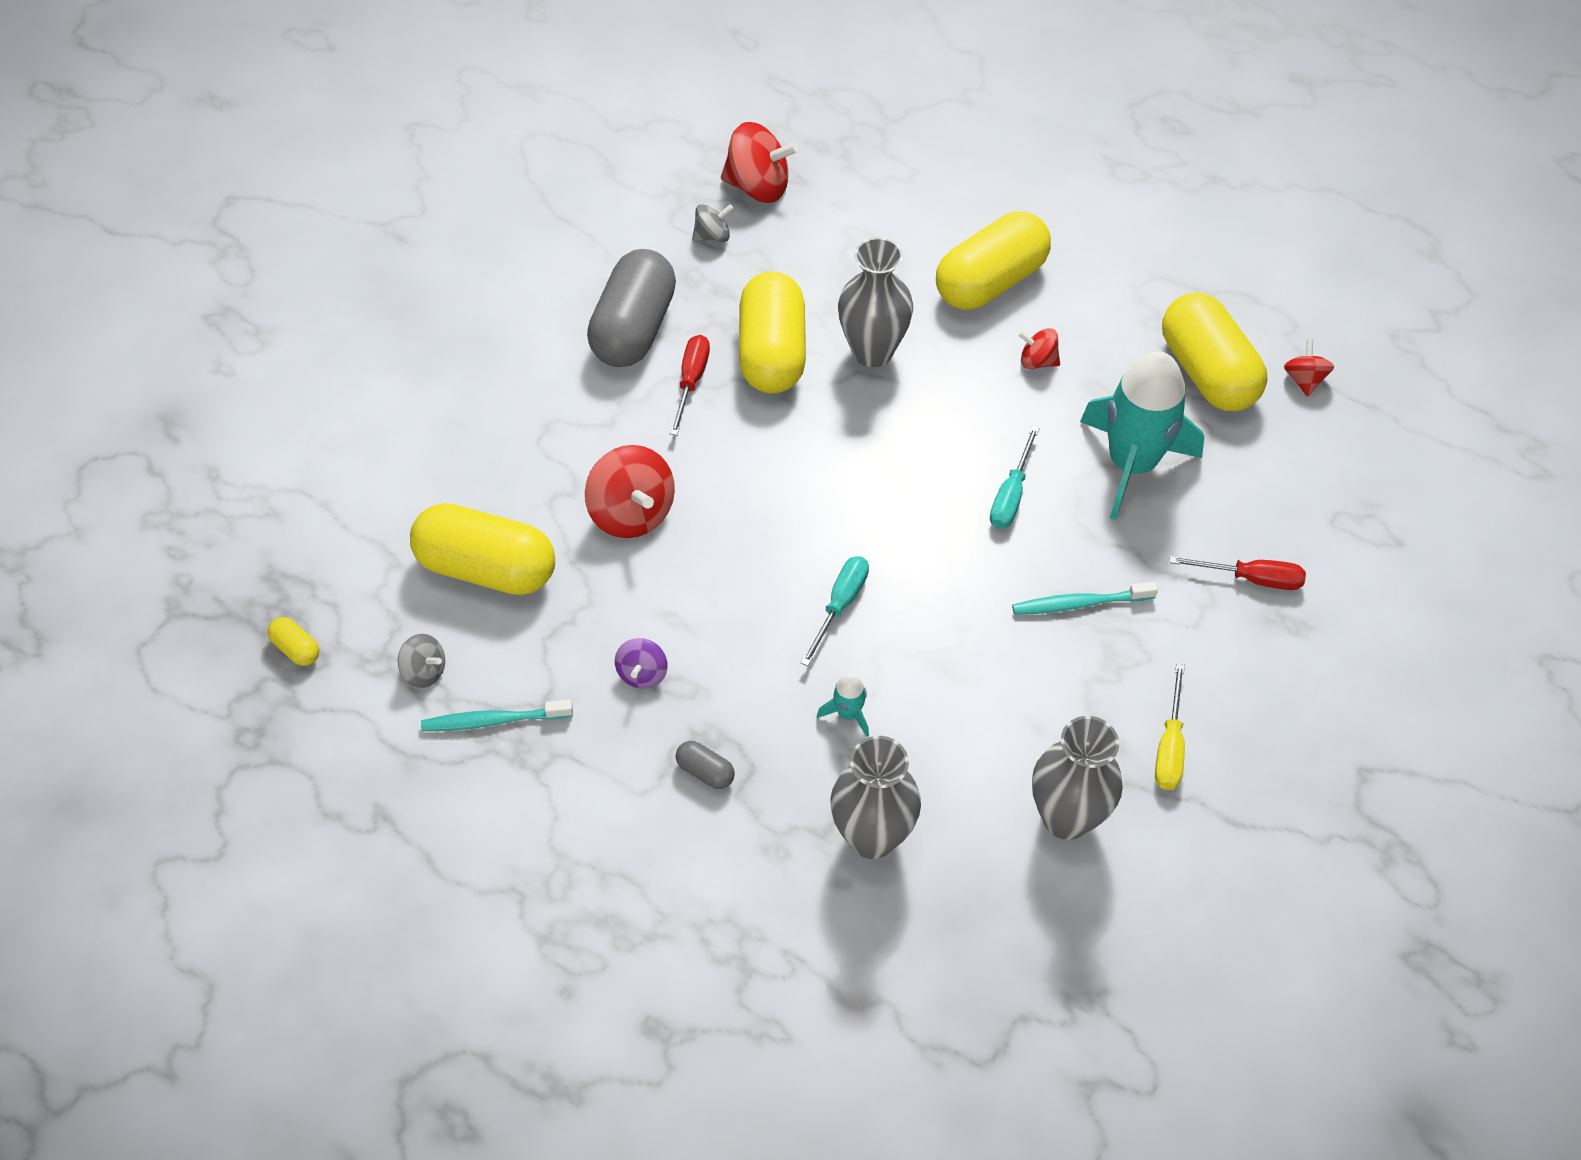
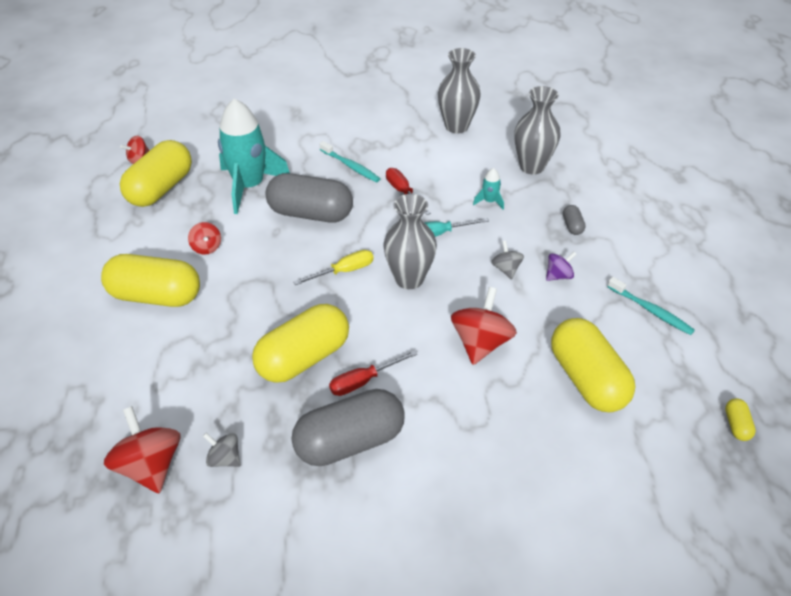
camera: 130 degrees left, 10 degrees down
grey spinning top [398,634,445,688] -> grey spinning top moved to [491,241,524,279]
grey vase [838,237,913,367] -> grey vase moved to [384,194,437,289]
turquoise screwdriver [990,426,1040,529] -> grey capsule [265,173,353,223]
yellow screwdriver [1155,663,1185,790] -> yellow screwdriver moved to [294,250,374,285]
red screwdriver [1169,556,1306,590] -> red screwdriver moved to [386,168,431,215]

